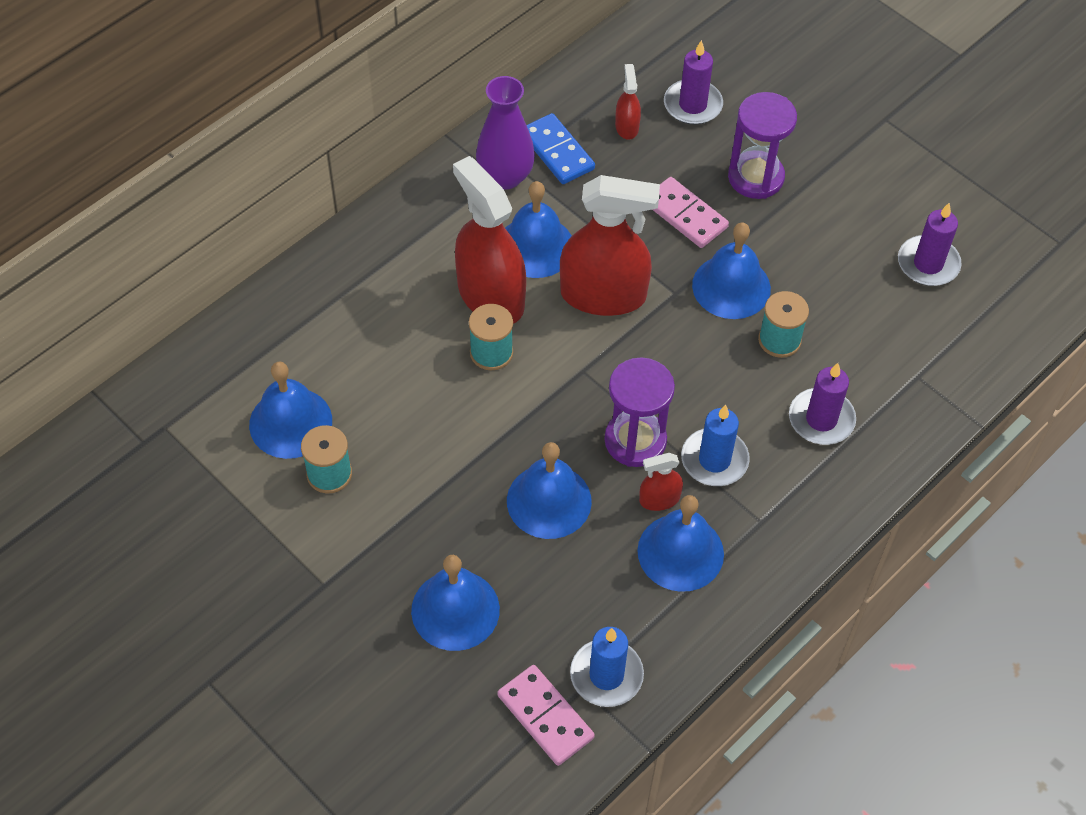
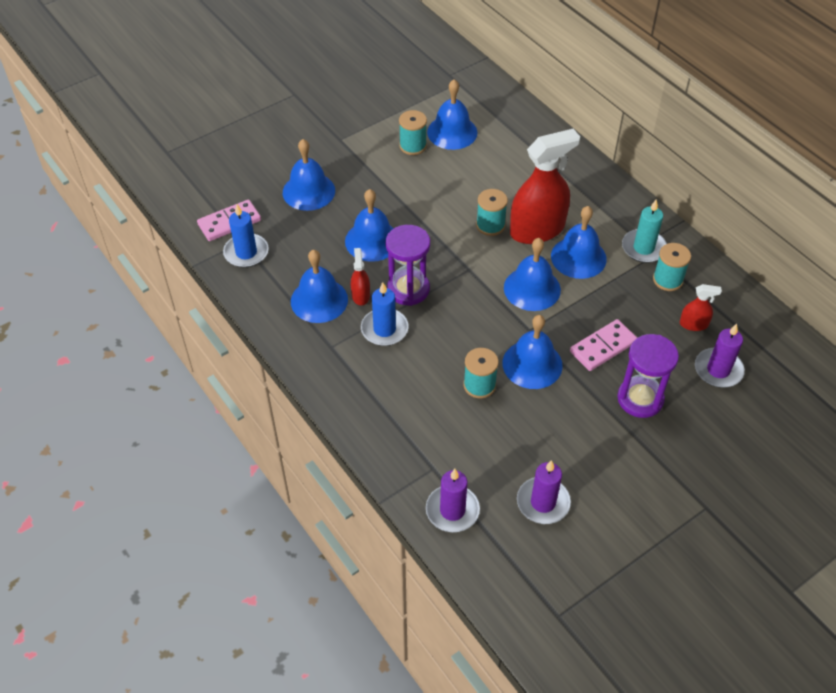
camera: 100 degrees right, 5 degrees down
purple vase [476,76,535,190] -> turquoise candle [622,200,667,263]
blue domino [527,113,595,184] -> turquoise spool [653,243,691,291]
red spray bottle [560,175,660,316] -> blue bell [504,238,561,311]
purple candle [789,363,856,445] -> purple candle moved to [426,469,480,532]

